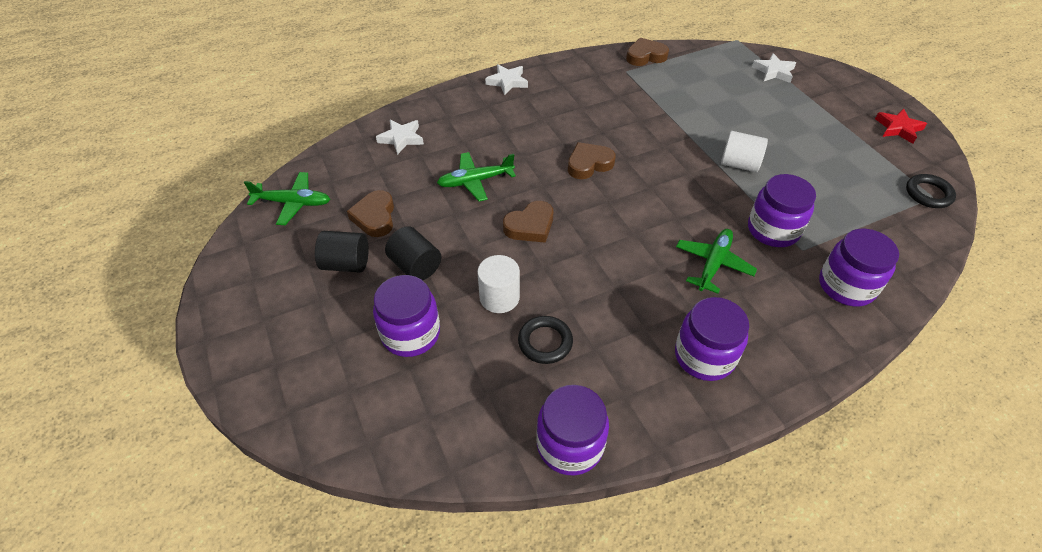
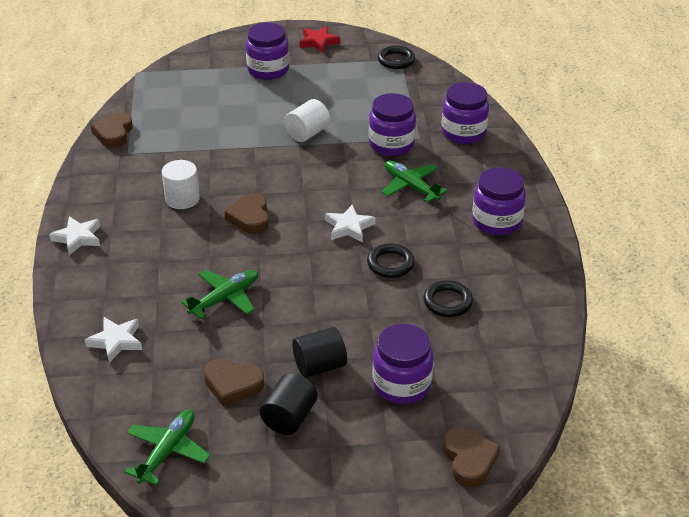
camera: 70 degrees left, 10 degrees down
green plane [437,152,516,202] -> green plane turned 135 degrees counterclockwise [181,270,258,319]
white cylinder [477,255,520,313] -> white cylinder moved to [162,160,200,209]
brown heart [503,201,553,243] -> brown heart moved to [443,427,500,487]
purple jar [536,385,609,475] -> purple jar moved to [246,23,289,80]
white star [752,53,796,83] -> white star moved to [325,204,376,242]
none -> black ring [367,243,415,278]

